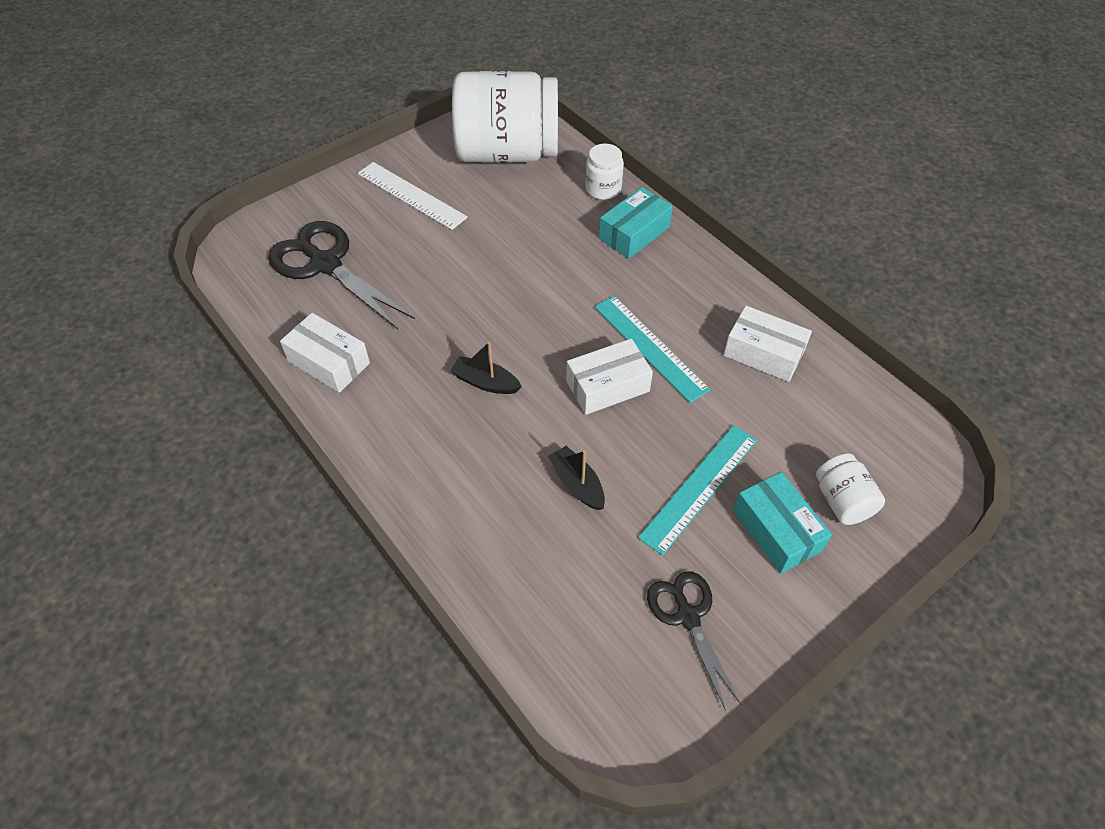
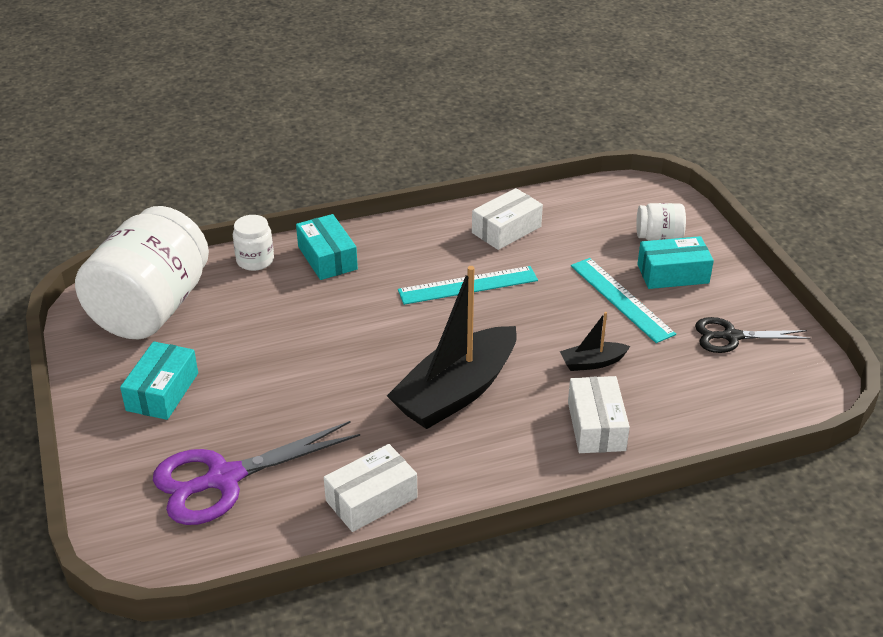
camera: 70 degrees left, 15 degrees down
black scissors [268,221,415,329] -> purple scissors [153,421,360,525]
white ruler [357,162,468,230] -> turquoise box [120,341,198,420]
black boat [450,342,522,394] -> black boat [387,266,517,429], size x2.24
white box [566,339,653,415] -> white box moved to [568,376,630,453]

